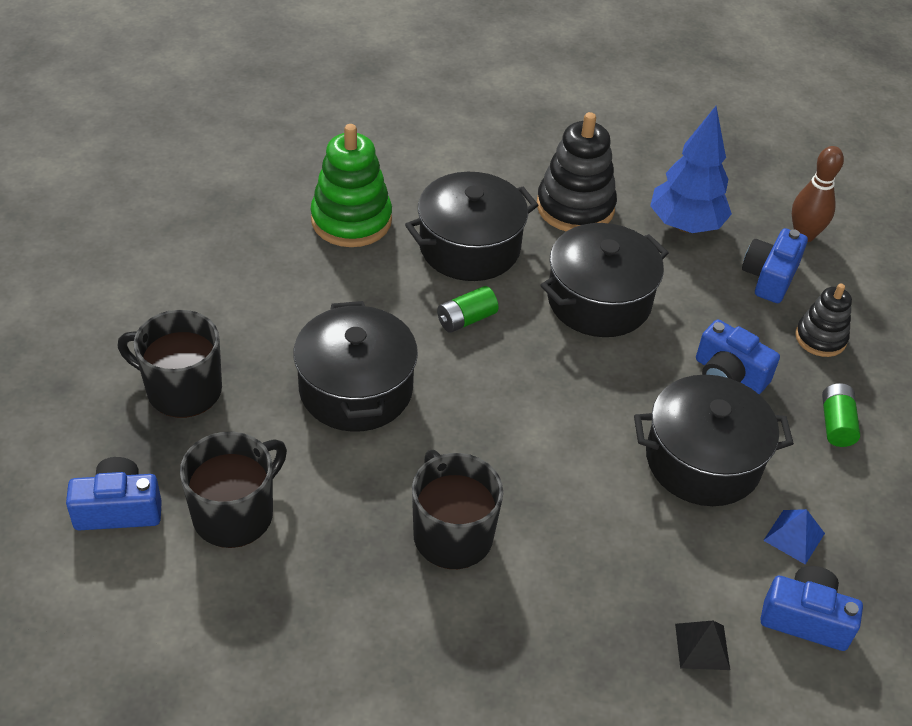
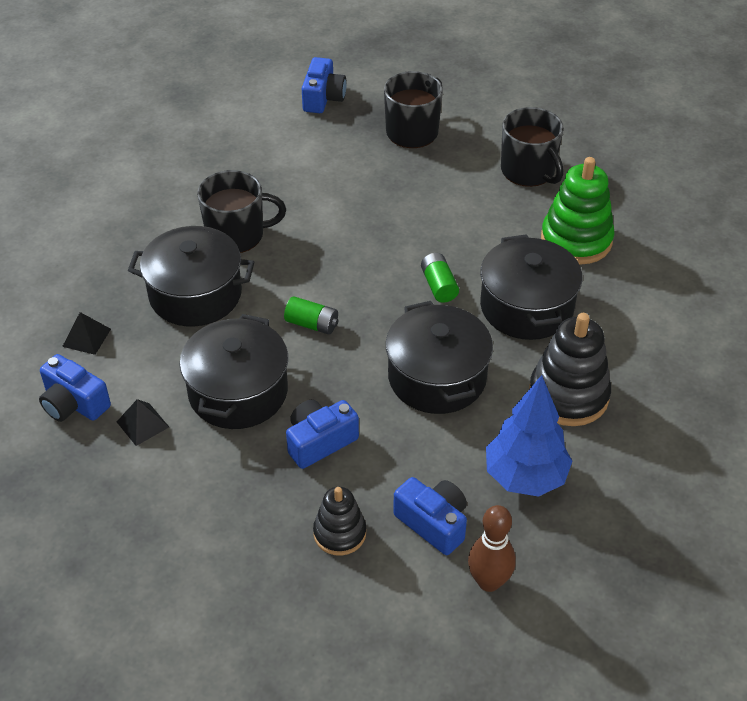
camera: 110 degrees right, 0 degrees up
black mug [180,432,287,548] -> black mug moved to [501,107,564,187]
black pot [293,301,418,432] -> black pot moved to [128,226,254,326]
blue camera [760,566,863,651] -> blue camera turned 90 degrees clockwise [39,354,111,422]
blue pyramid [763,509,825,565] -> black pyramid [117,399,169,446]
green battery [822,383,860,447] -> green battery moved to [284,296,338,335]

